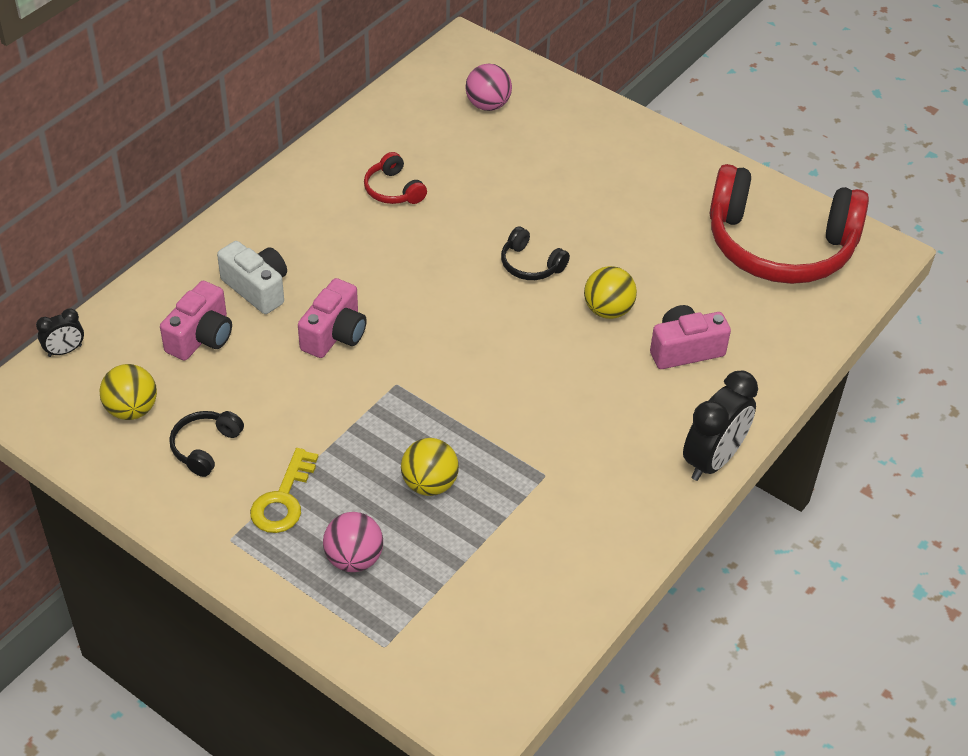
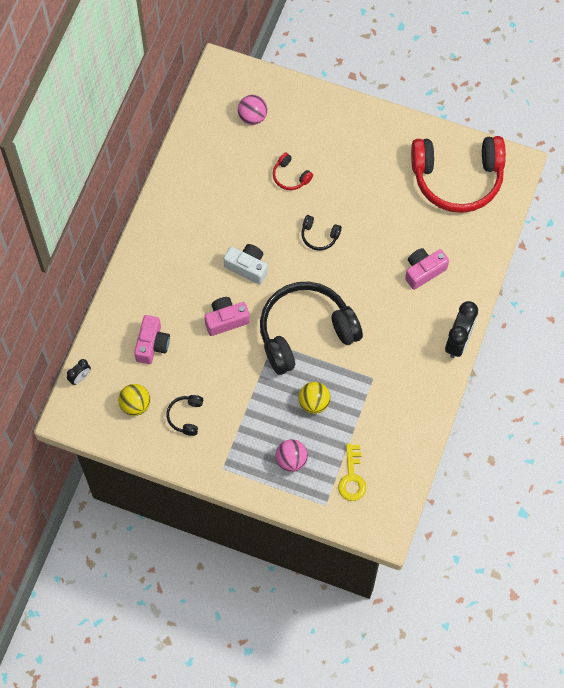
camera: 15 degrees left, 20 degrees up
white camera [217,241,287,314] -> white camera moved to [223,244,268,284]
yellow key [250,448,318,533] -> yellow key moved to [338,444,366,501]
pink camera [298,278,367,358] -> pink camera turned 120 degrees counterclockwise [204,297,250,336]
red headphones [364,152,427,204] -> red headphones moved to [273,153,313,190]
yellow ball [584,266,637,319] -> none
none -> black headphones [260,282,363,375]

